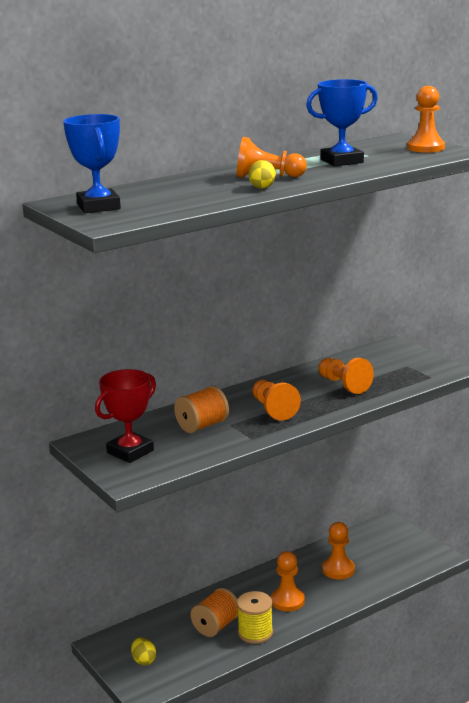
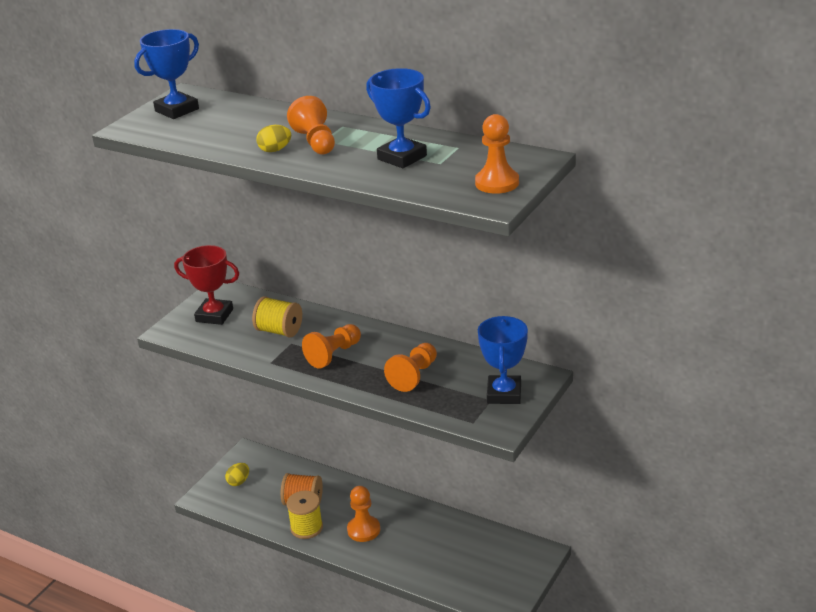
camera: 65 degrees right, 10 degrees up
orange spool [174,386,229,433] -> yellow spool [252,296,302,338]
orange pawn [322,522,355,579] -> none
none -> blue trophy [478,316,528,404]

